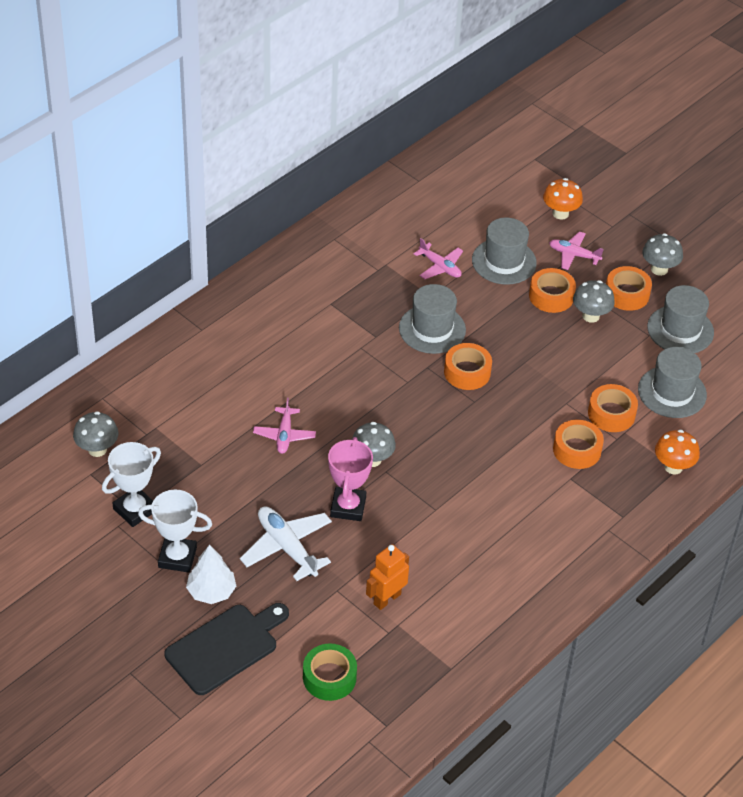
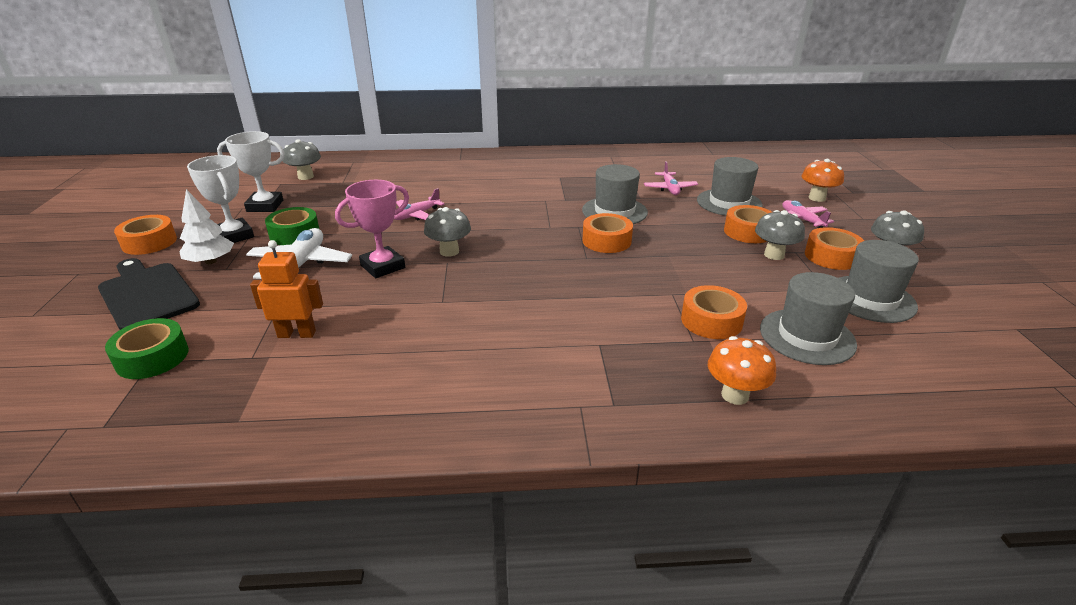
camera: 45 degrees right, 15 degrees down
black cutting board [164,603,289,695] -> black cutting board turned 135 degrees counterclockwise [98,258,200,330]
orange tape [553,420,604,469] -> orange tape moved to [114,215,177,255]
none -> green tape [265,207,319,245]

